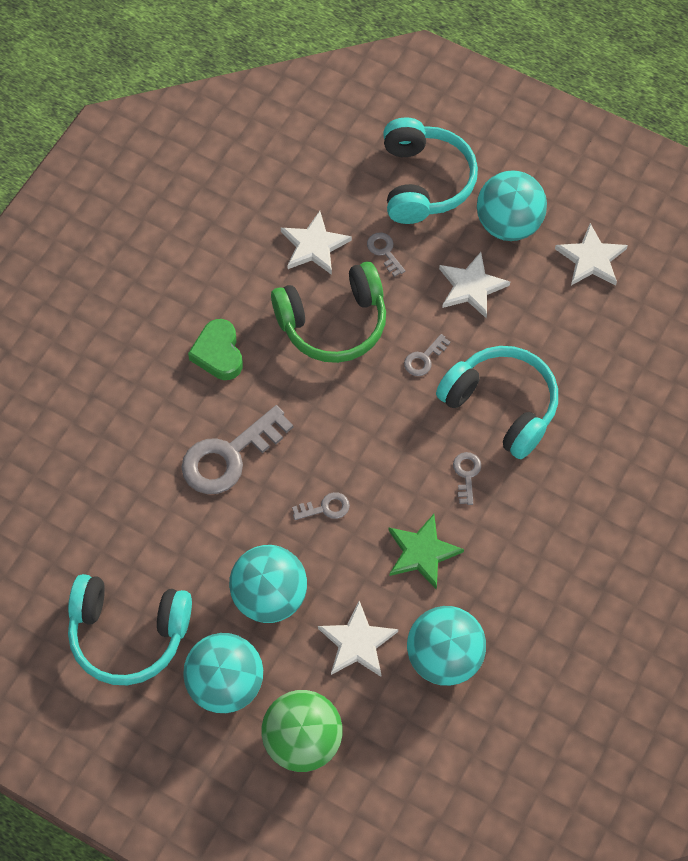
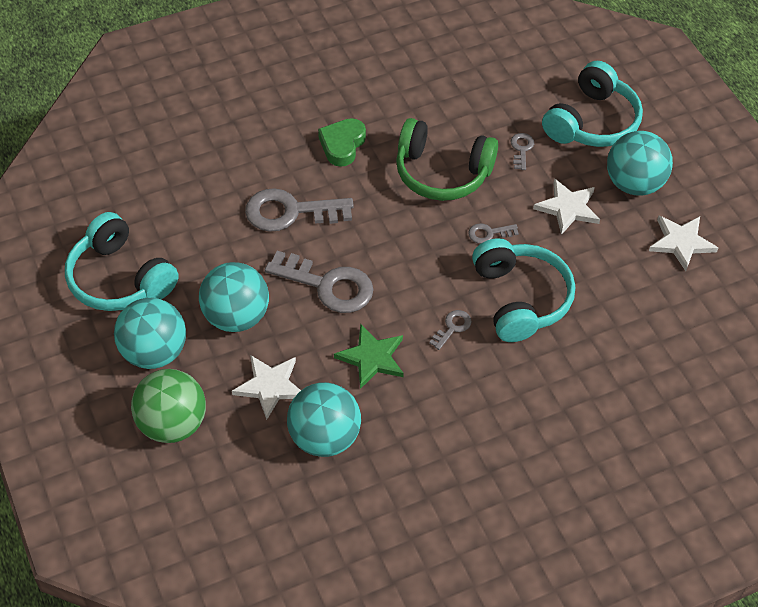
camera: 35 degrees right, 10 degrees down
white star [281,211,352,275] -> none
grey key [292,492,350,520] -> grey key [265,251,374,313], size x2.15

